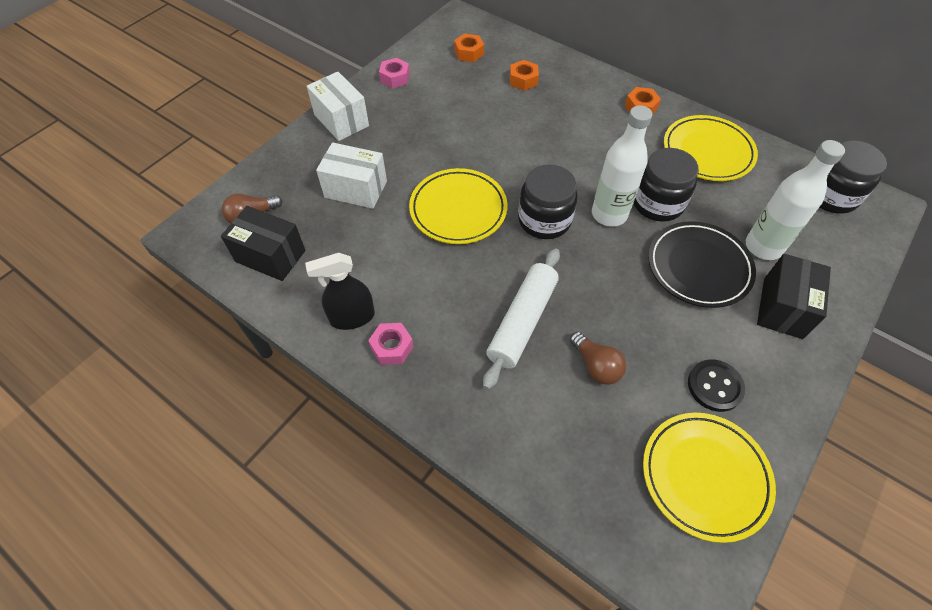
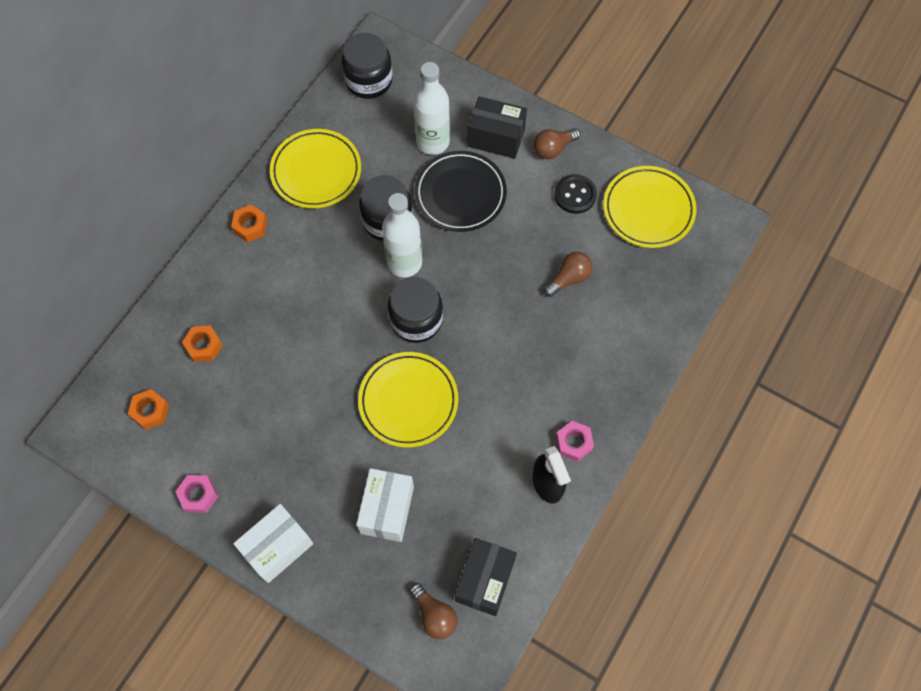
camera: 95 degrees left, 10 degrees up
white rolling pin [483,248,560,390] -> none
none -> brown light bulb [534,128,580,159]

